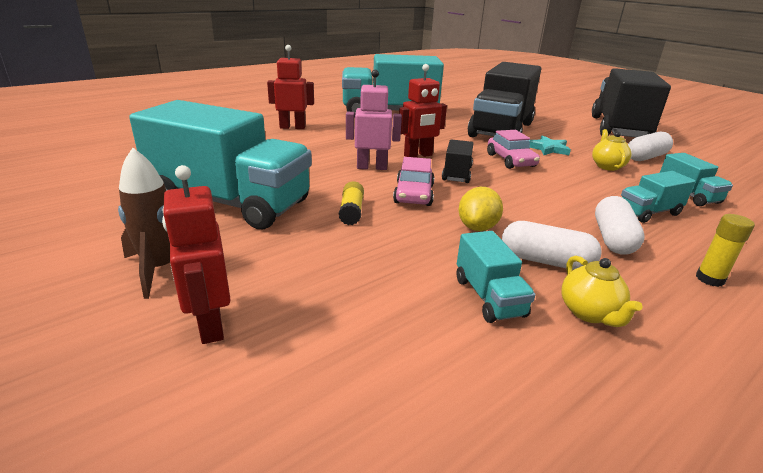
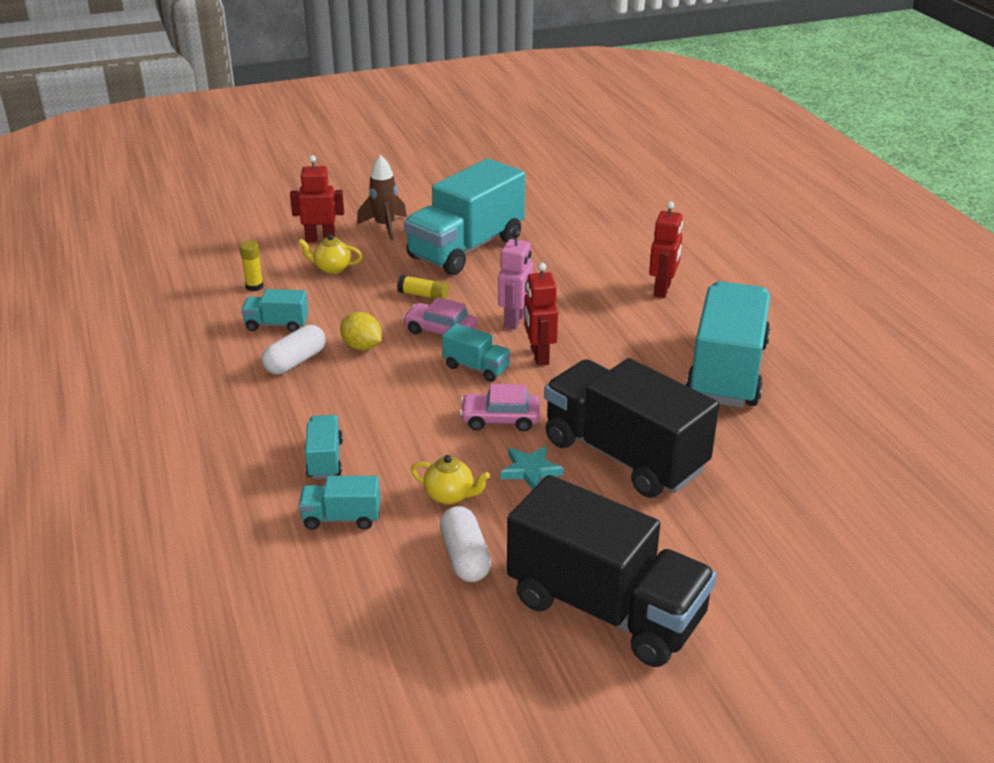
camera: 110 degrees right, 5 degrees up
black truck [442,139,473,183] -> turquoise truck [442,323,511,382]
yellow teapot [561,256,643,327] -> yellow teapot moved to [298,234,362,274]
white capsule [595,196,645,255] -> none
yellow glue stick [696,214,755,287] -> yellow glue stick moved to [239,241,264,291]

